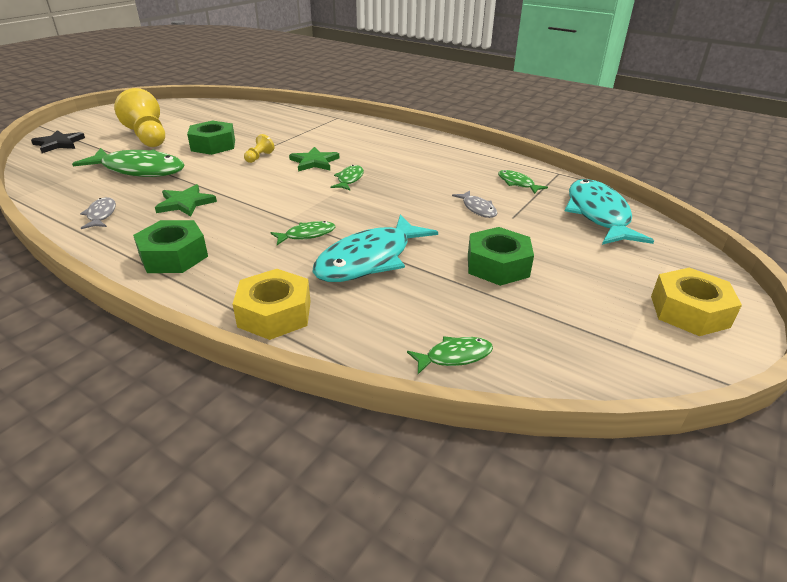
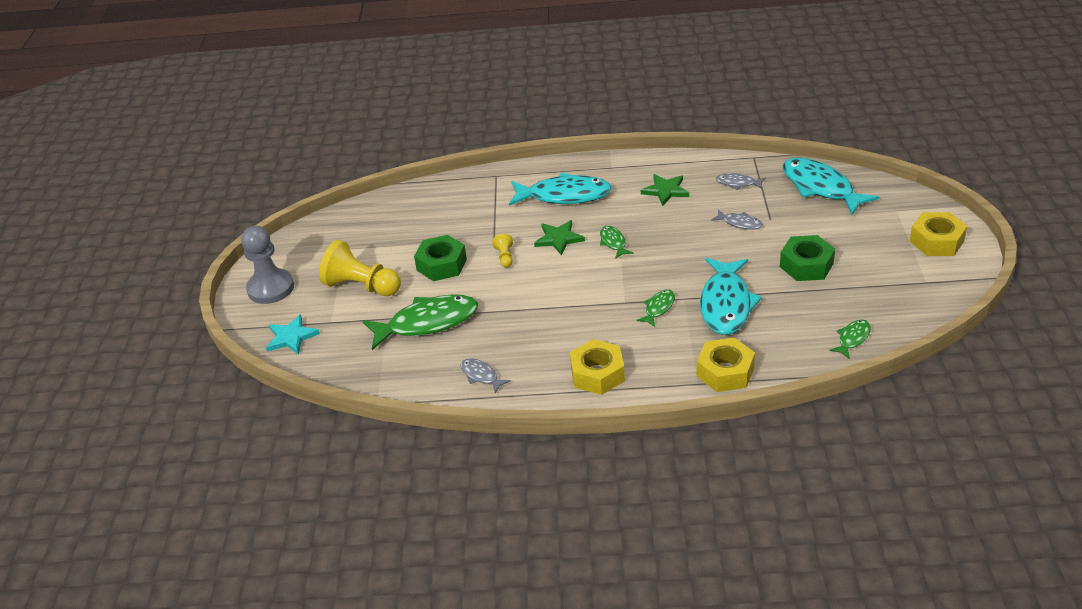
camera: 30 degrees left, 5 degrees up
black star [31,130,85,153] -> turquoise star [266,314,320,355]
green nut [133,220,208,273] -> yellow nut [570,339,625,395]
green star [155,184,217,217] -> green star moved to [641,174,689,206]
green fish [498,170,548,194] -> grey fish [716,173,766,190]
none -> grey pawn [241,226,294,304]
none -> turquoise fish [509,172,612,206]

